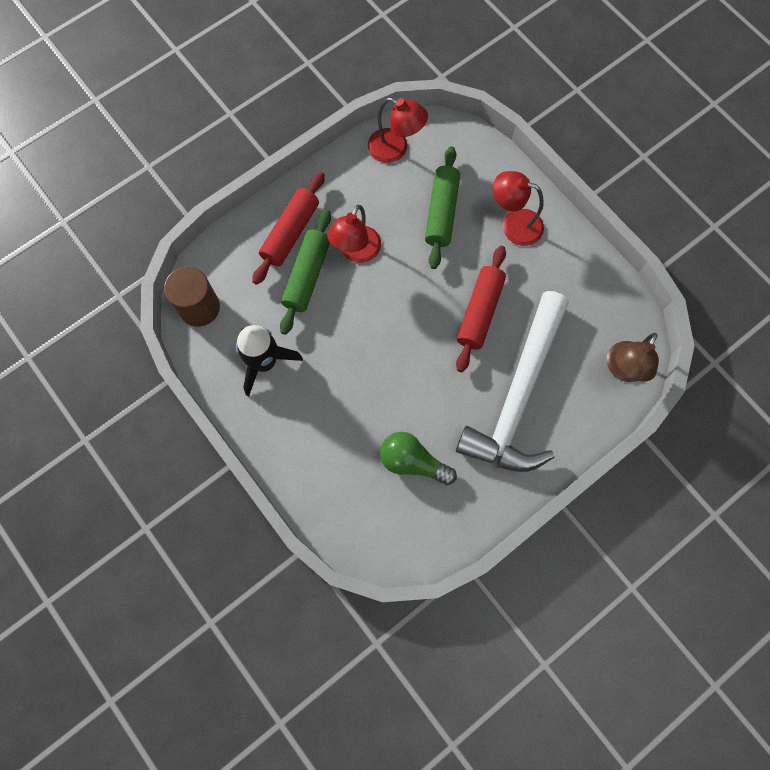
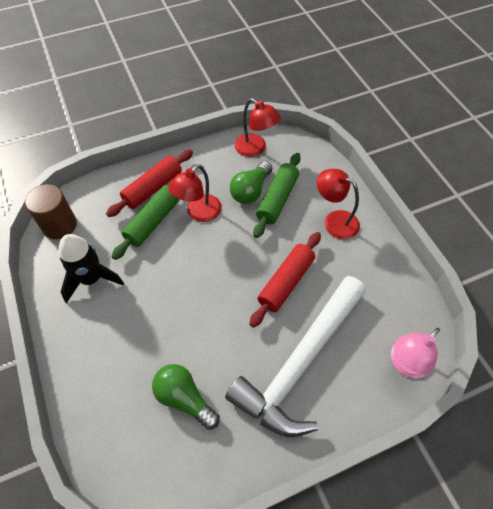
camera: 15 degrees right, 15 degrees down
brown lamp [607,333,659,382] -> pink lamp [391,328,440,378]
none -> green light bulb [230,161,272,204]

